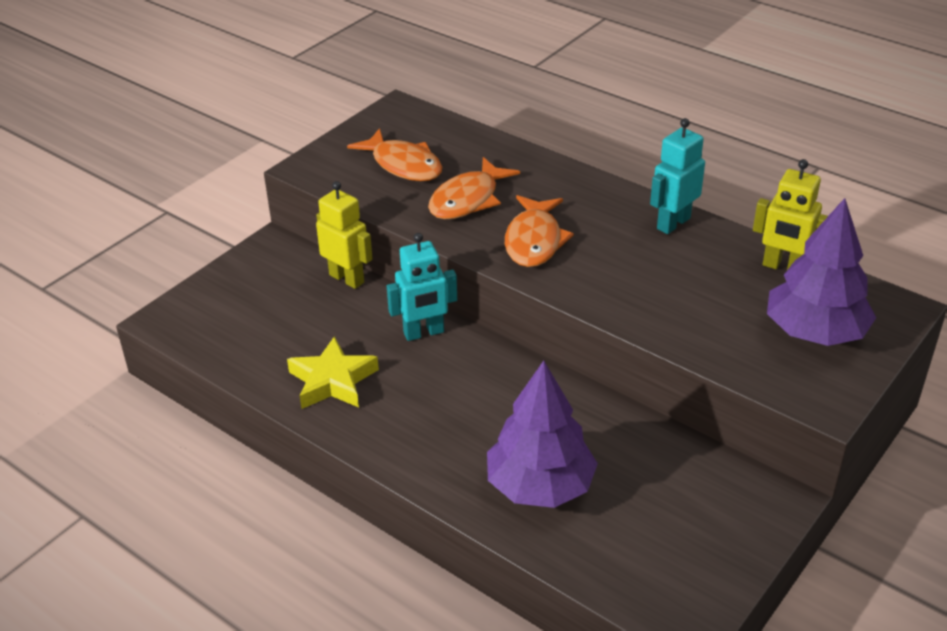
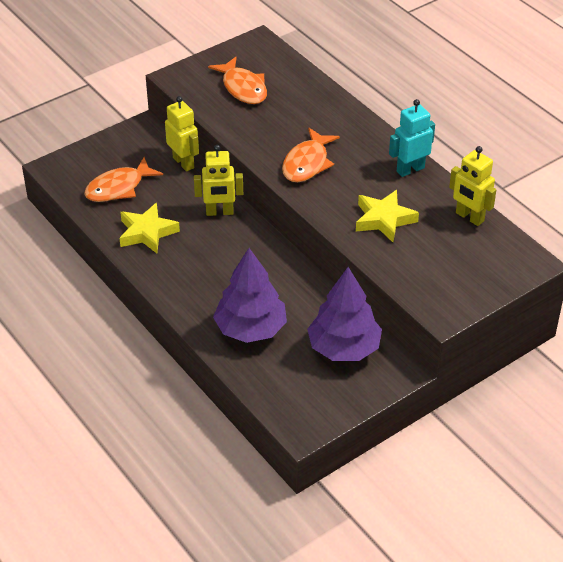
camera: 15 degrees right, 5 degrees up
turquoise robot [387,233,457,341] -> yellow robot [194,145,243,216]
orange fish [428,157,520,219] -> orange fish moved to [84,157,163,202]
purple tree [767,198,876,346] -> purple tree moved to [307,267,382,361]
none -> yellow star [356,190,419,242]

